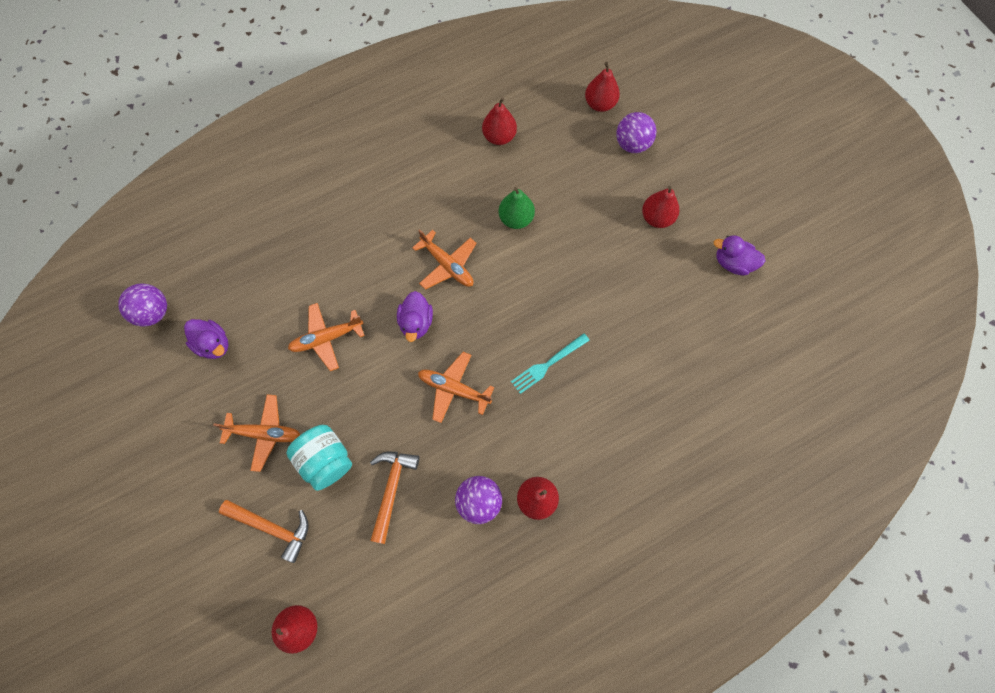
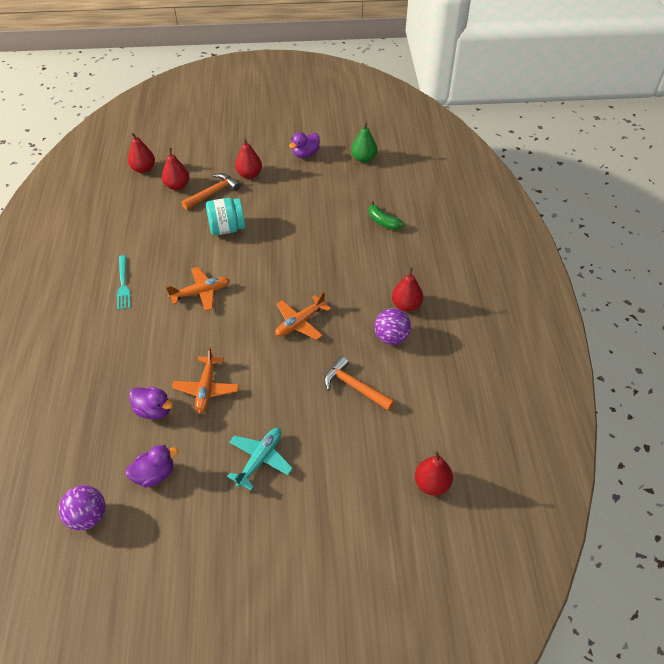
camera: 65 degrees left, 20 degrees down
orange plane [213,394,300,472] -> turquoise plane [227,428,293,490]
orange hammer [219,500,309,563] -> orange hammer moved to [181,173,241,210]
turquoise jar [286,425,352,491] -> turquoise jar moved to [206,198,245,235]
purple duck [397,291,433,342] -> purple duck moved to [129,387,173,420]
red pear [482,97,517,145] -> red pear moved to [162,148,189,190]
green pear [498,187,535,229] -> green pear moved to [351,122,377,163]
turquoise fork [511,333,590,394] -> turquoise fork moved to [117,255,130,310]
purple ball [616,112,656,153] -> none
none -> green banana [369,201,404,230]

